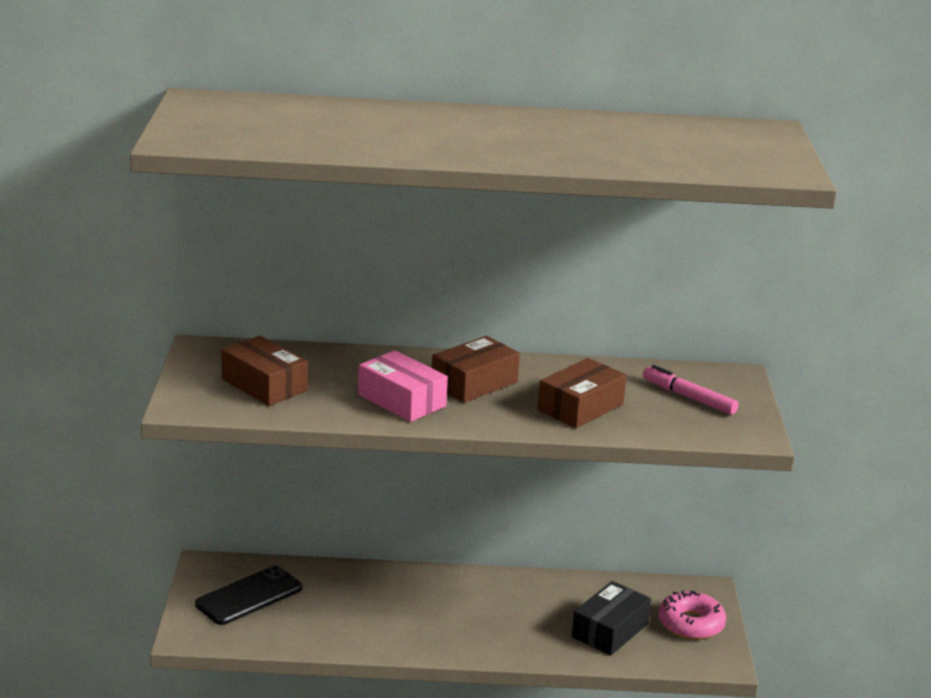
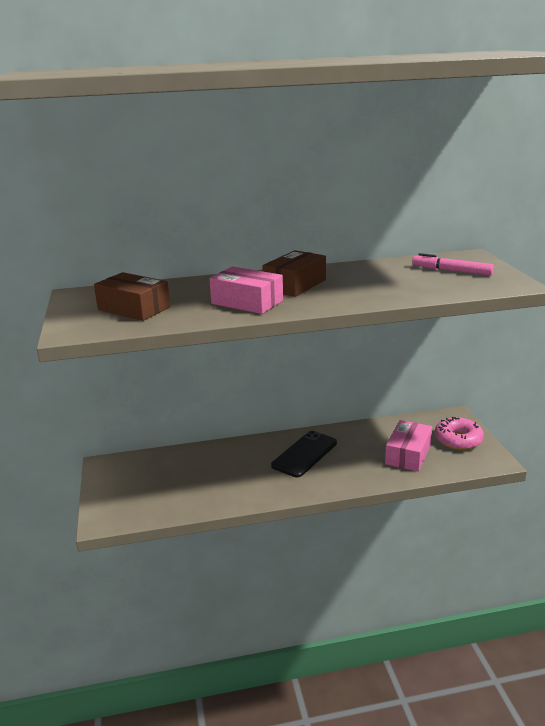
camera: 10 degrees left, 0 degrees up
black phone [195,565,302,625] -> black phone moved to [271,431,337,477]
brown box [538,358,626,428] -> none
black box [572,581,651,655] -> pink box [385,420,432,472]

